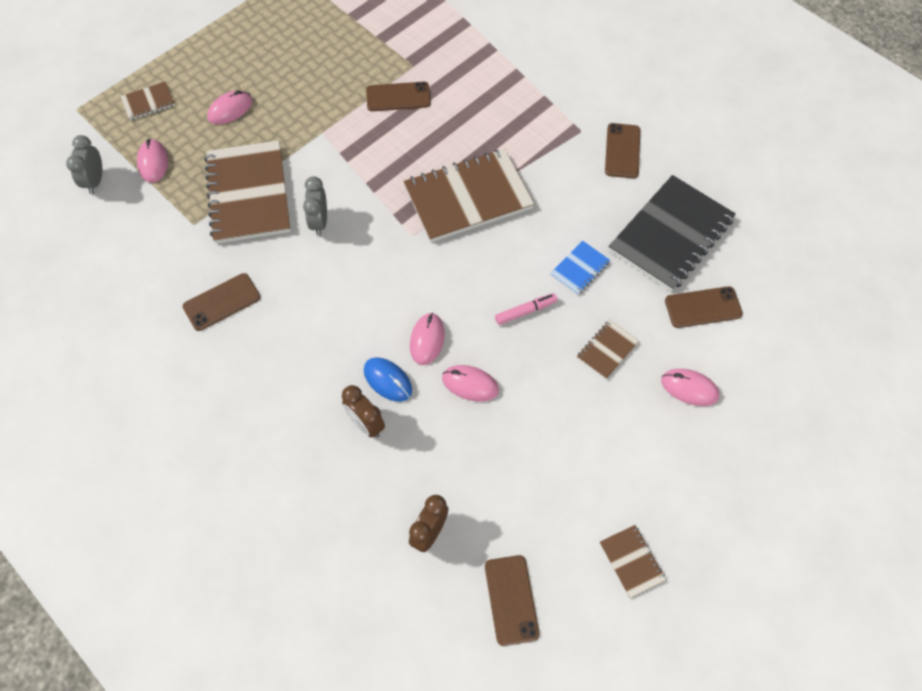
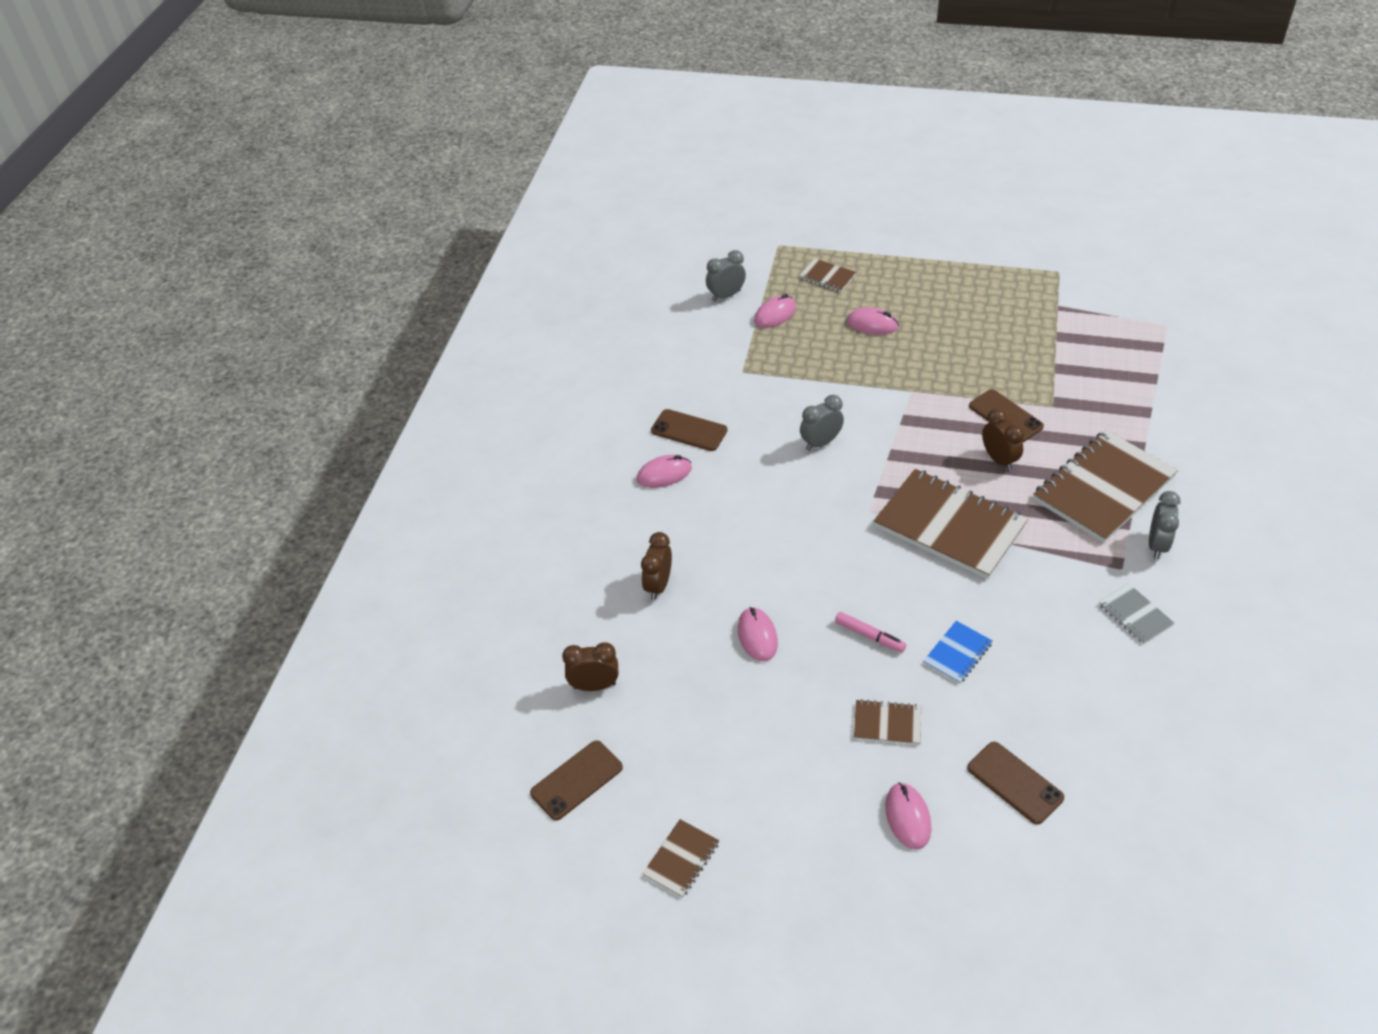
camera: 60 degrees right, 15 degrees down
brown notebook [204,140,290,244] -> brown notebook moved to [1033,430,1178,543]
blue mouse [364,357,412,402] -> none
pink mouse [410,313,445,365] -> pink mouse moved to [637,455,692,488]
blue notebook [550,241,610,295] -> blue notebook turned 60 degrees counterclockwise [924,621,993,684]
brown phone [605,123,640,178] -> grey notebook [1099,583,1174,644]
black notebook [609,175,736,292] -> none
none -> brown clock [982,408,1024,471]
none -> grey clock [1149,491,1180,559]

